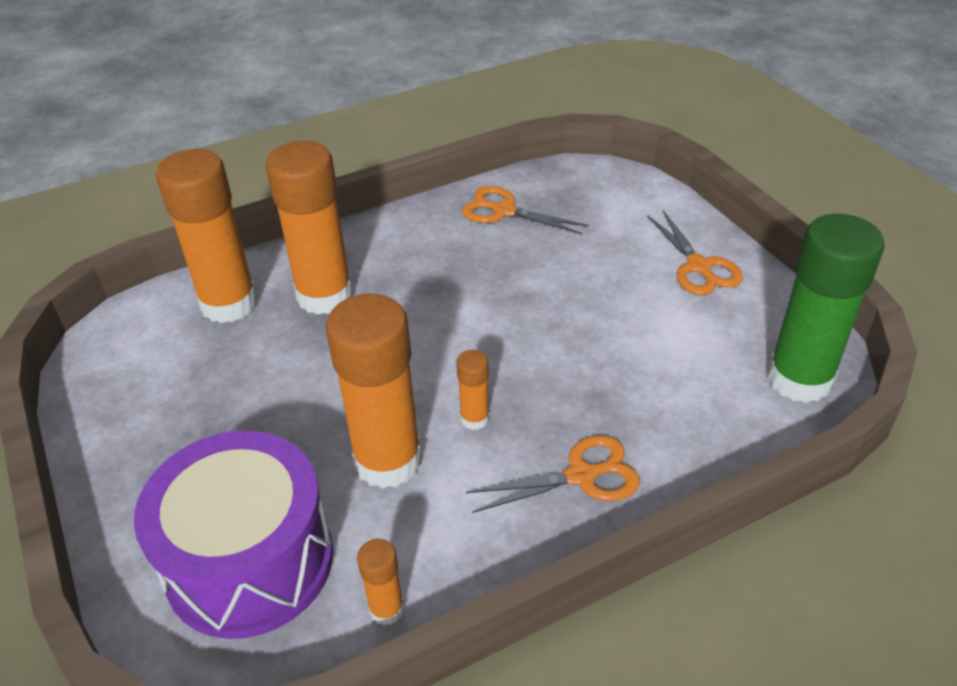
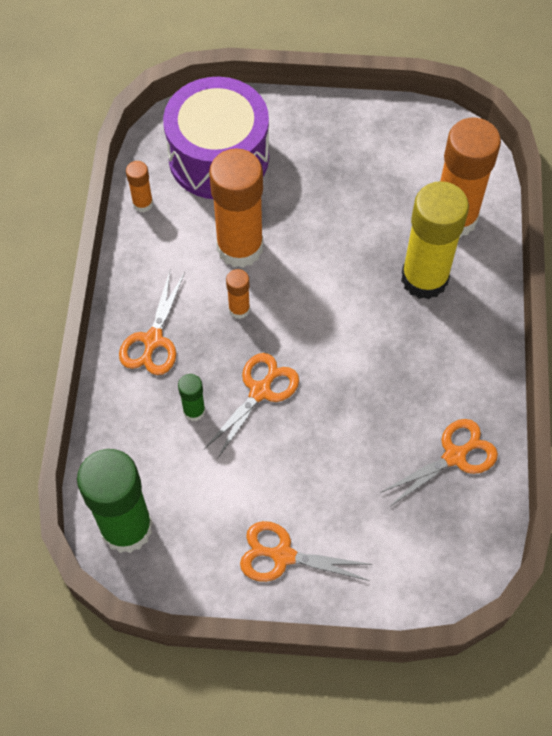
camera: 120 degrees right, 20 degrees up
orange glue stick [266,141,353,315] -> yellow glue stick [401,181,469,300]
none -> green glue stick [178,374,205,421]
none -> orange scissors [204,353,299,459]

